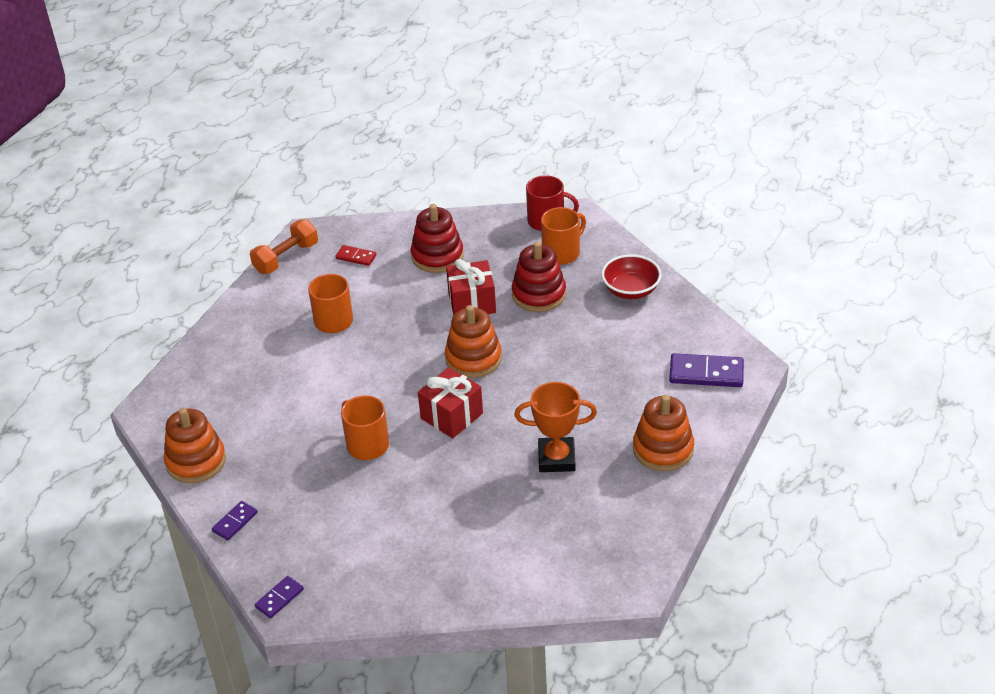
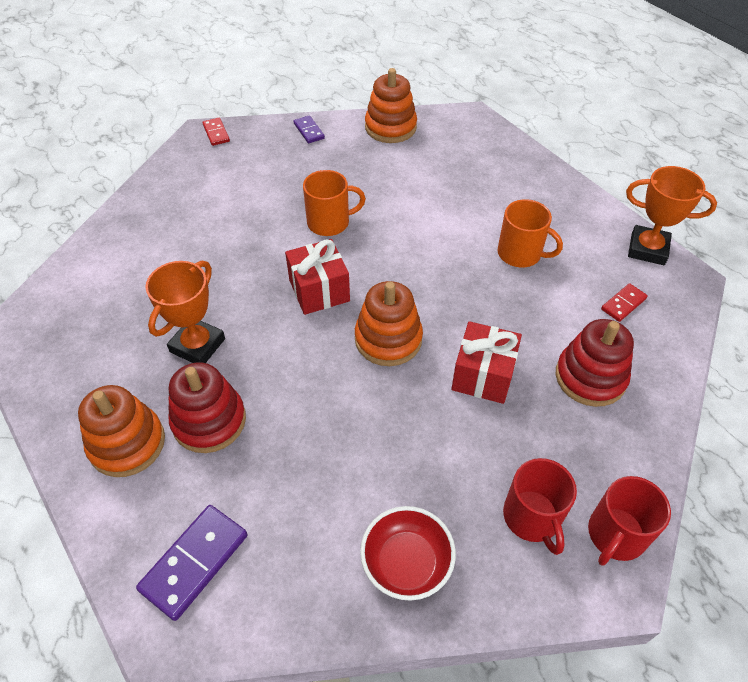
camera: 115 degrees right, 10 degrees up
orange dumbbell [250,219,318,274] -> orange trophy [626,166,717,265]
purple domino [255,576,304,618] -> red domino [202,118,230,146]
red stacking toy [512,241,566,312] -> red stacking toy moved to [169,362,246,453]
orange mug [541,207,586,265] -> red mug [503,458,577,555]

